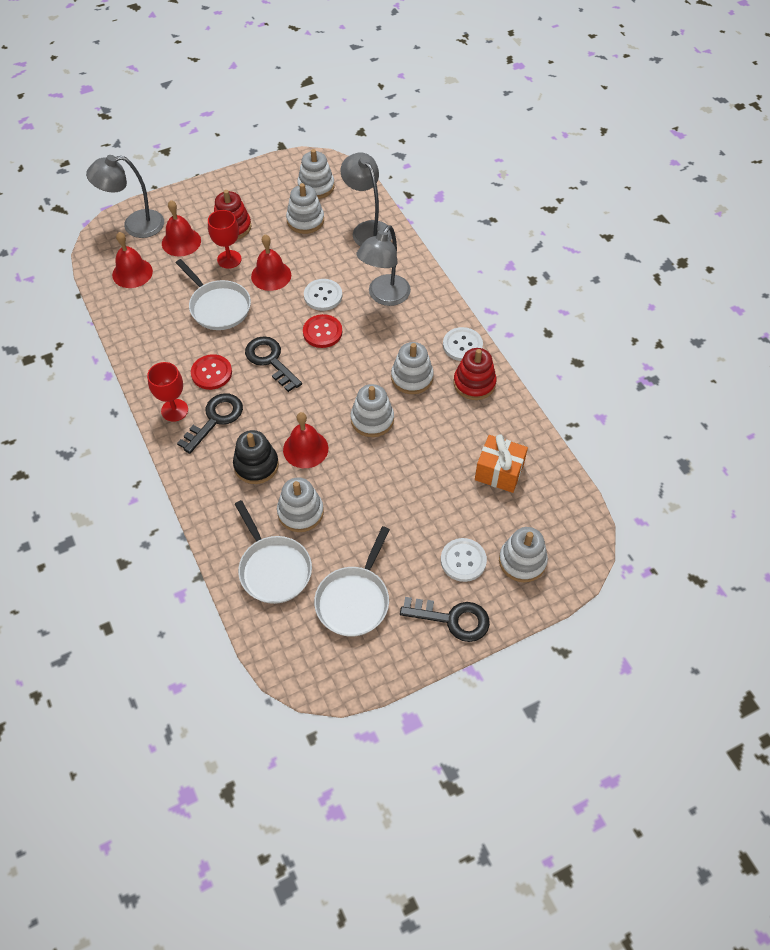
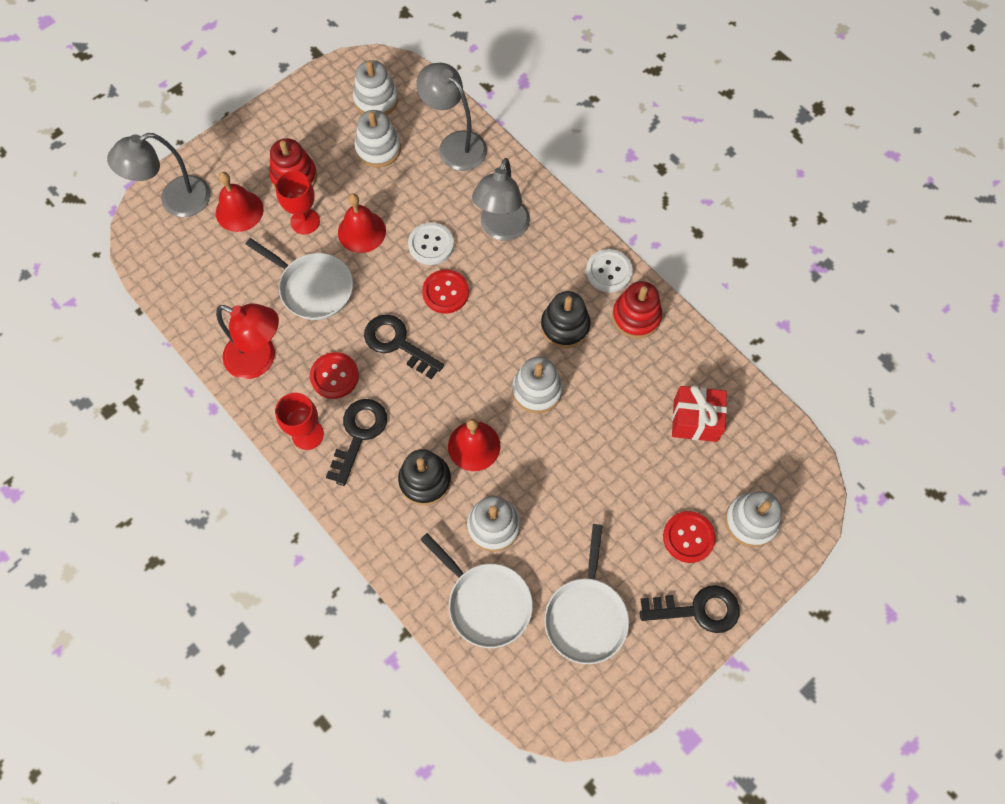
camera: 15 degrees left, 10 degrees up
red bell [112,232,153,288] -> none
white stacking toy [391,342,434,394] -> black stacking toy [541,291,590,348]
white button [441,538,487,582] -> red button [663,511,716,563]
orange gift [475,434,528,493] -> red gift [672,385,727,442]
none -> red lamp [216,304,279,379]

